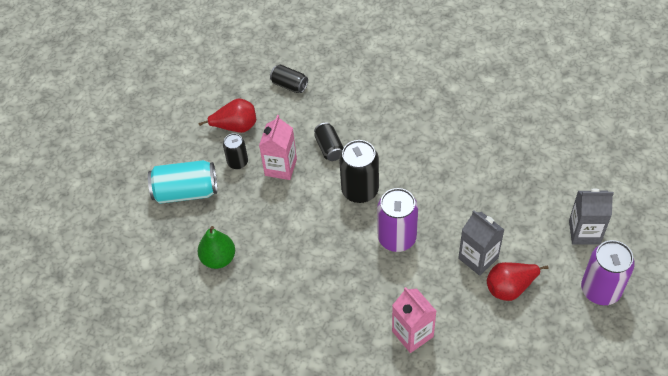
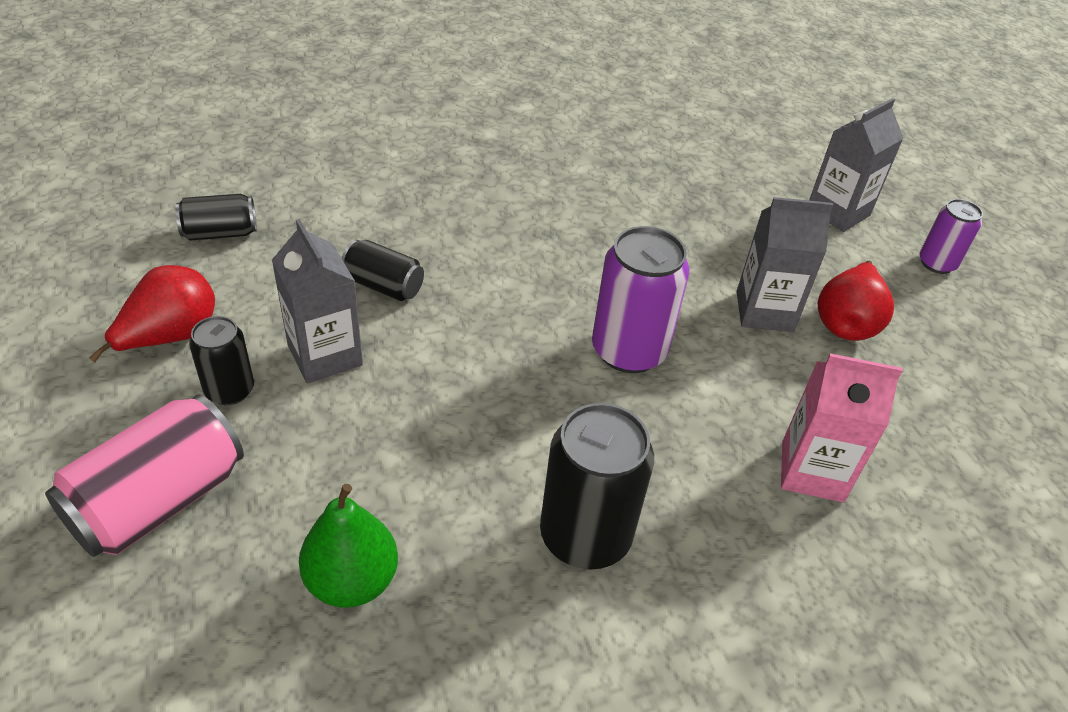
camera: 50 degrees left, 10 degrees down
turquoise can [148,160,217,204] -> pink can [45,395,244,557]
pink carton [259,115,297,180] -> grey carton [272,219,363,383]
black can [339,140,379,203] -> black can moved to [540,403,654,570]
purple can [581,240,635,305] -> purple can [919,199,983,274], size x0.58

